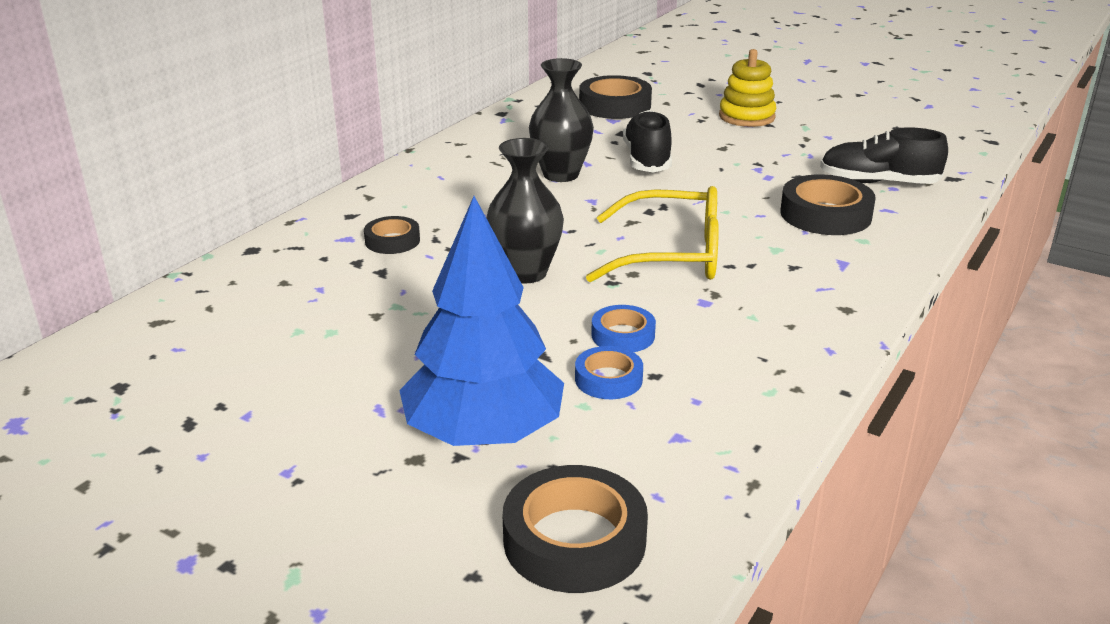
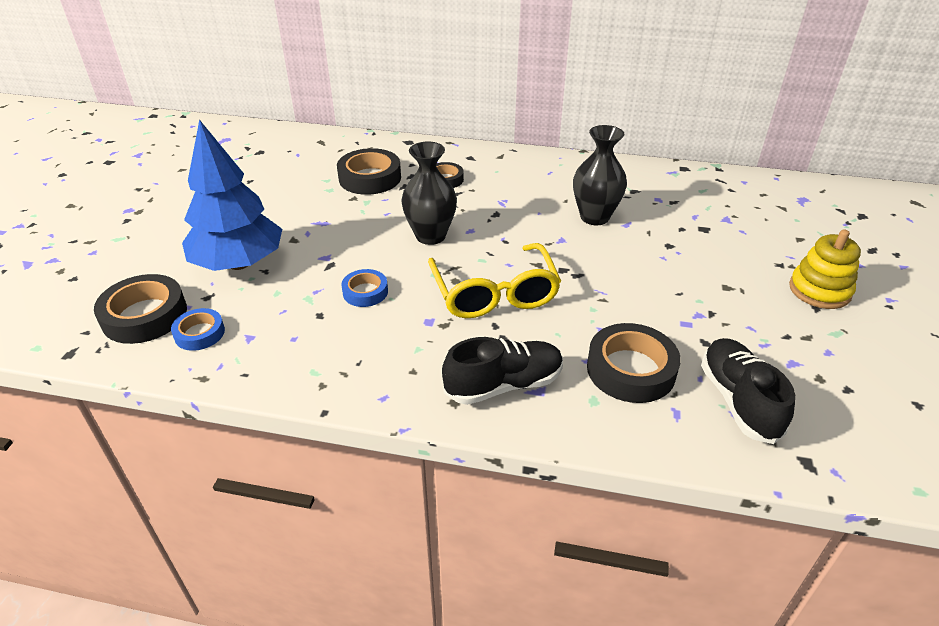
camera: 70 degrees right, 10 degrees up
blue tape [575,346,643,399] -> blue tape moved to [171,308,225,351]
black tape [579,75,652,119] -> black tape moved to [337,148,401,195]
black shoe [623,110,672,173] -> black shoe moved to [442,337,563,405]

